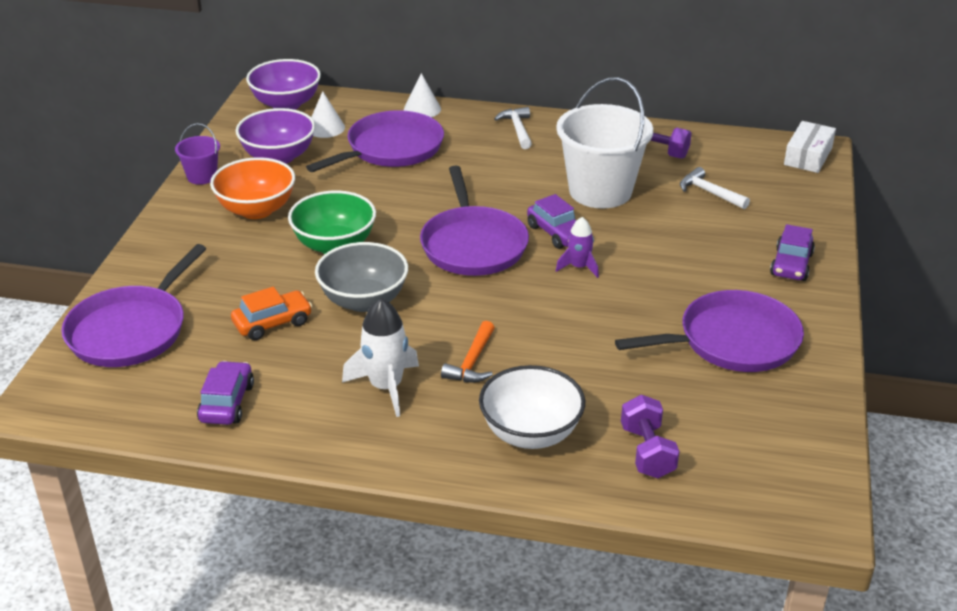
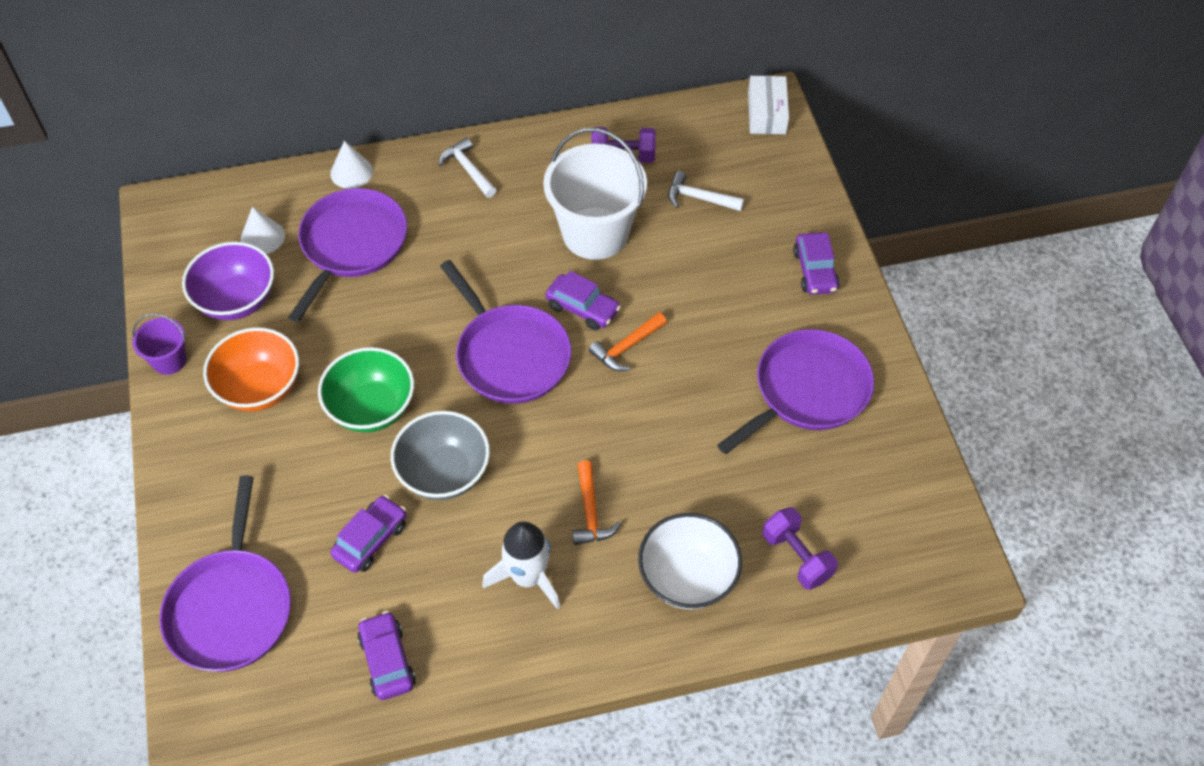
camera: 25 degrees left, 20 degrees up
orange car [231,287,312,340] -> purple car [330,495,406,573]
purple bowl [246,59,321,110] -> none
purple rocket [556,217,599,278] -> orange hammer [589,312,667,371]

